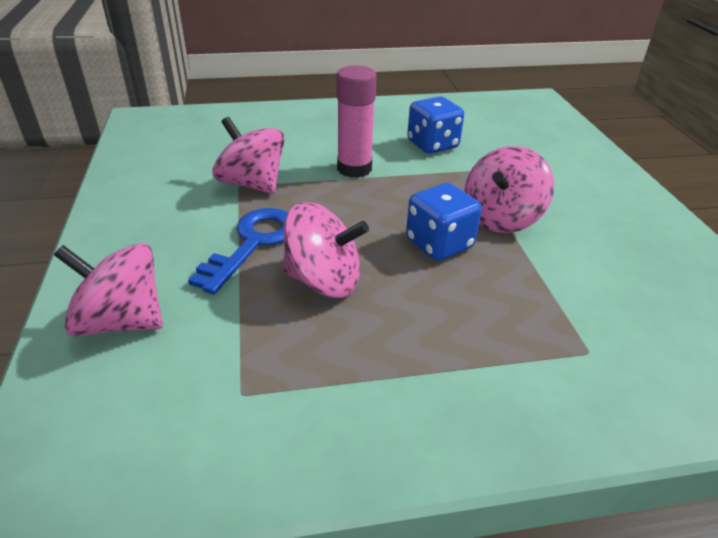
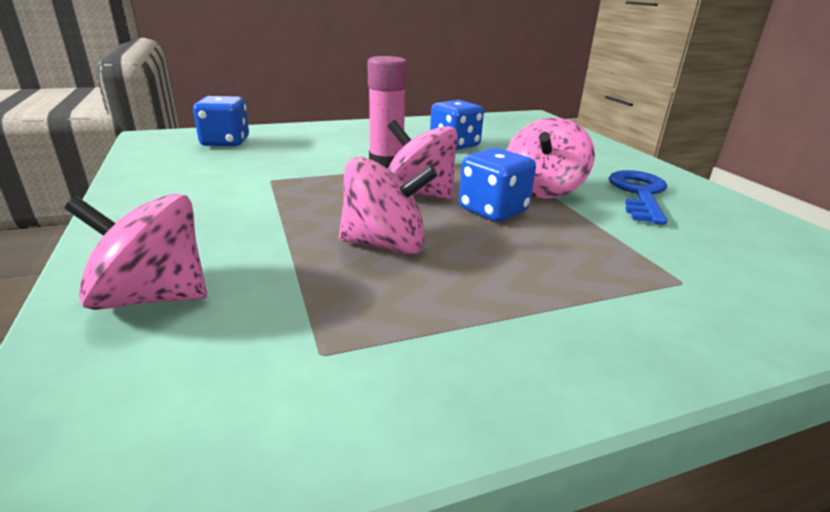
camera: 10 degrees left, 10 degrees down
blue key [188,208,289,294] -> blue key moved to [609,170,667,225]
pink spinning top [213,117,285,194] -> pink spinning top moved to [388,120,458,199]
none -> blue dice [193,96,249,147]

